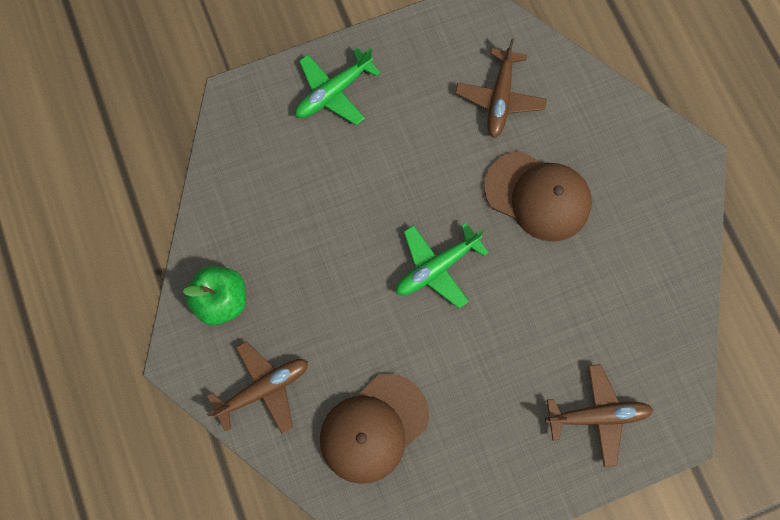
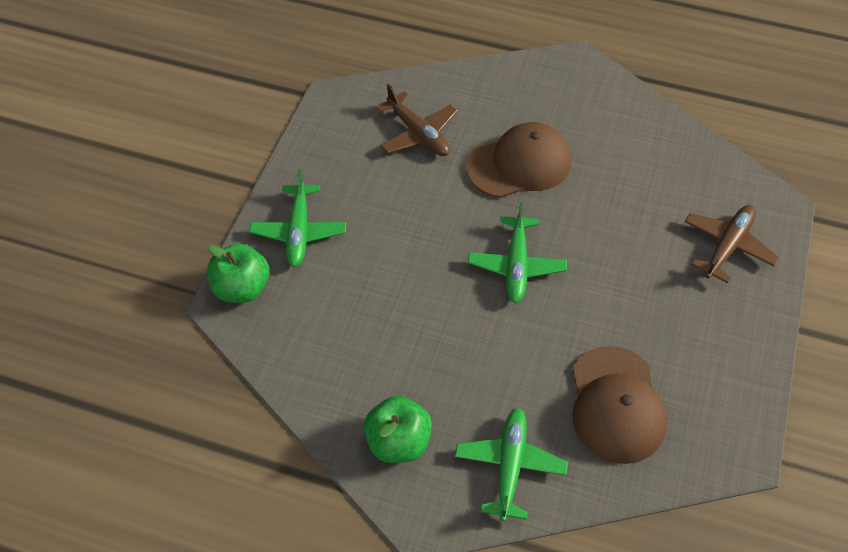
camera: 50 degrees left, 20 degrees down
brown plane [207,341,308,434] -> green plane [455,407,568,521]
none -> green apple [207,244,269,303]

